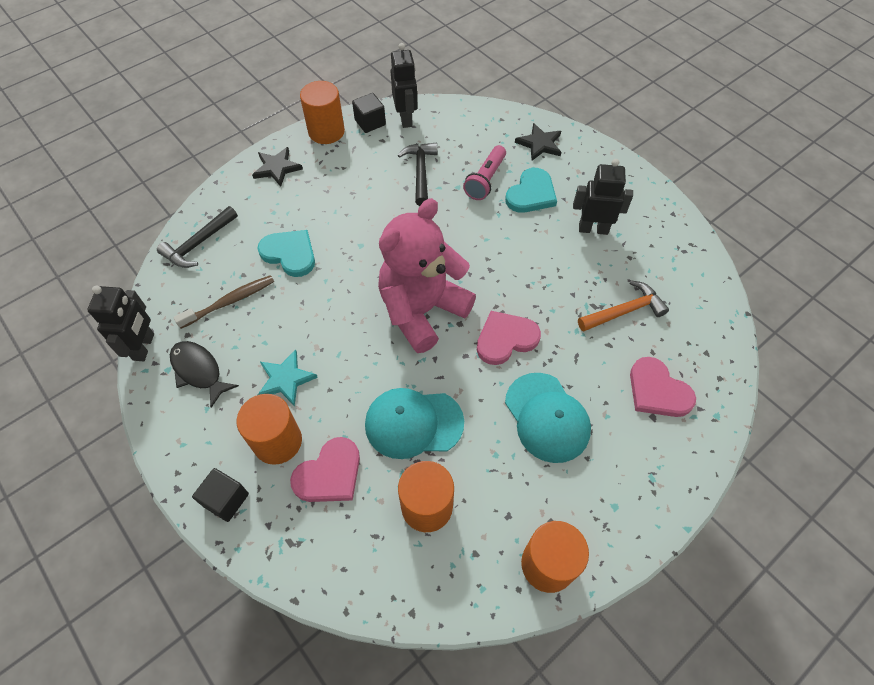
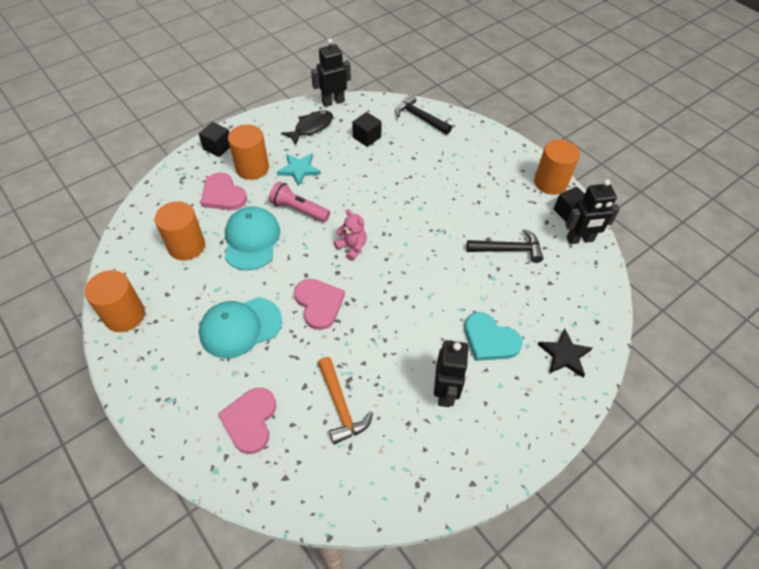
camera: 90 degrees right, 5 degrees down
black robot [88,286,154,361] -> black robot turned 150 degrees clockwise [311,38,351,107]
brown toothbrush [173,275,274,329] -> black cube [352,112,382,147]
black star [252,147,303,187] -> none
turquoise heart [257,230,315,277] -> none
pink teddy bear [378,198,476,353] -> pink teddy bear [334,209,367,261], size x0.42
pink flashlight [463,145,506,200] -> pink flashlight moved to [269,181,330,222]
pink heart [630,357,696,417] -> pink heart turned 45 degrees counterclockwise [218,388,276,454]

